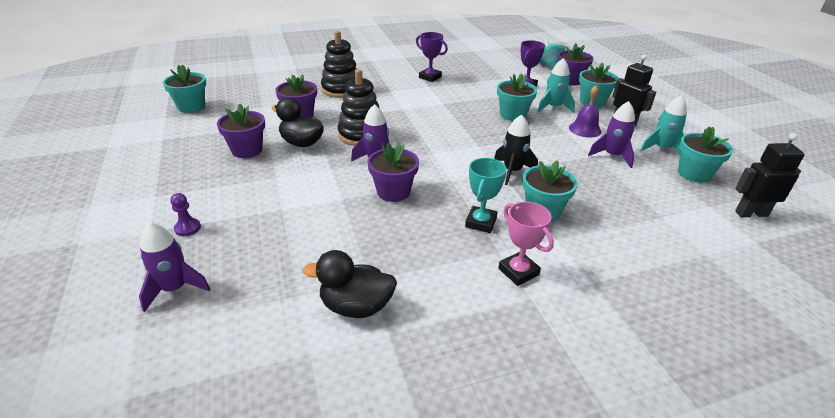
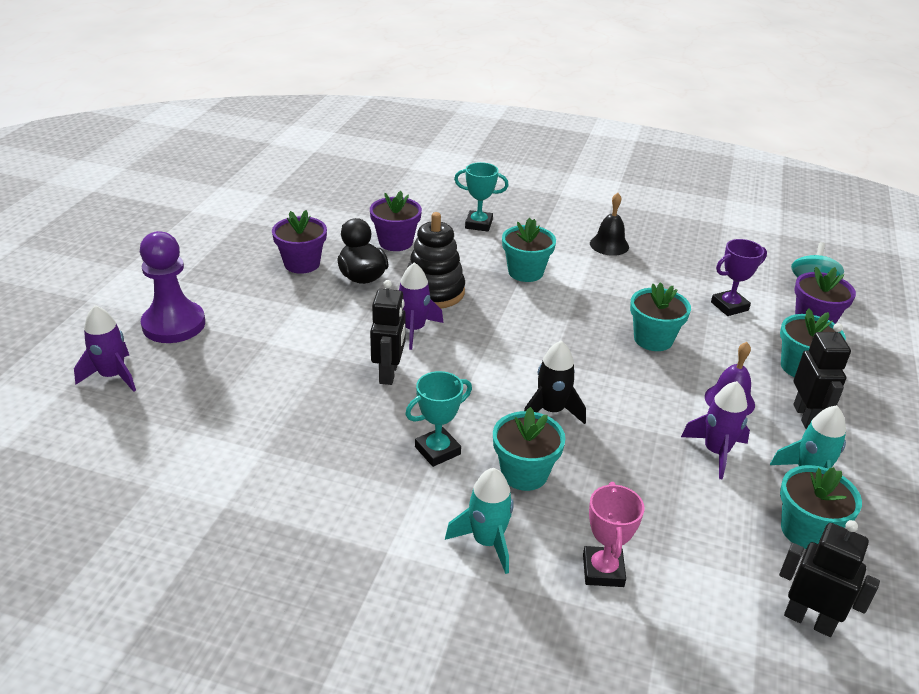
camera: 35 degrees right, 0 degrees up
turquoise flower pot [163,64,206,113] -> turquoise flower pot moved to [502,218,556,282]
purple pawn [170,193,201,236] -> purple pawn [140,231,205,343], size x2.33
black duck [302,250,397,318] -> none
black stacking toy [321,31,357,98] -> turquoise trophy [454,162,509,232]
purple flower pot [368,143,419,202] -> black robot [370,280,406,385]
purple trophy [416,32,448,82] -> black bell [590,193,629,256]
pink trophy [498,202,554,286] -> pink trophy moved to [583,482,644,587]
turquoise rocket [537,58,575,113] -> turquoise rocket moved to [445,468,514,574]

